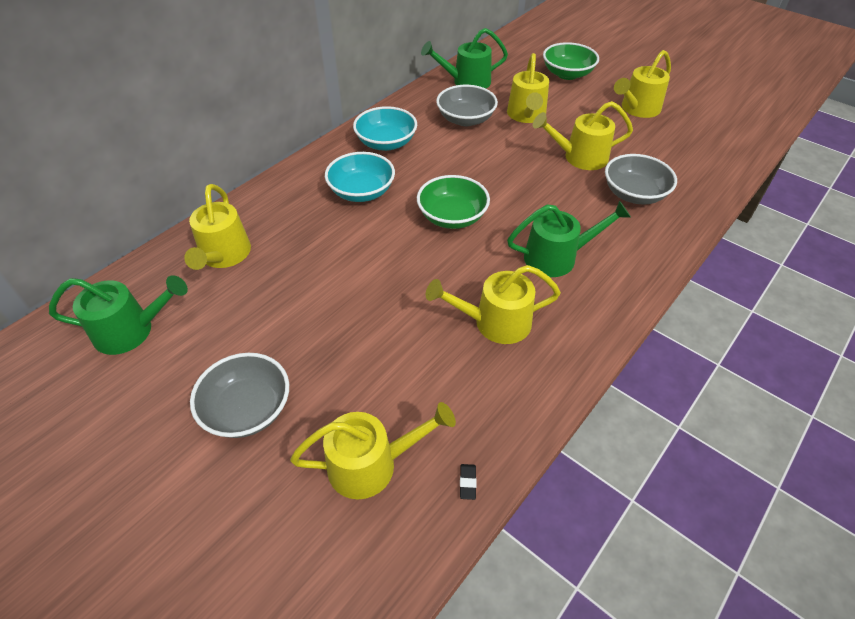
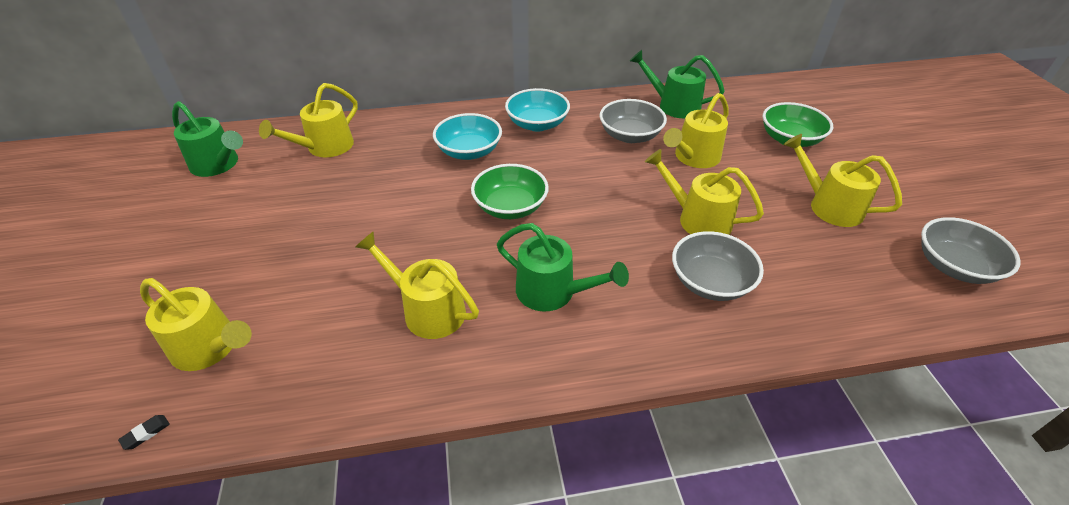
camera: 40 degrees right, 5 degrees down
grey bowl [190,353,289,438] -> grey bowl moved to [921,217,1021,284]
black eraser [460,464,477,500] -> black eraser moved to [118,415,170,450]
yellow watering can [614,50,671,118] -> yellow watering can turned 45 degrees clockwise [783,134,902,227]

